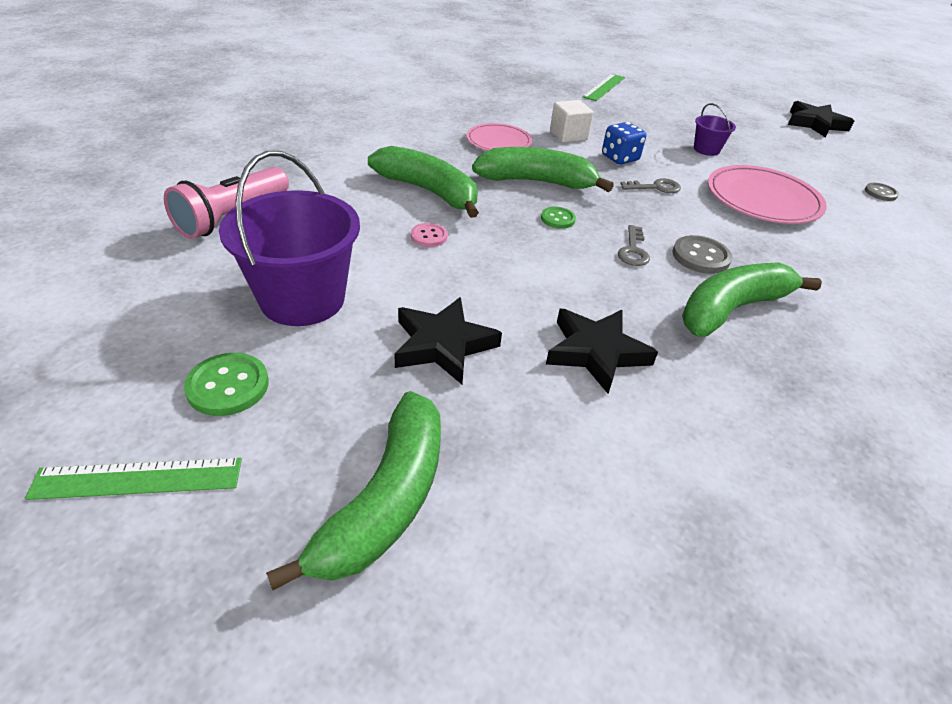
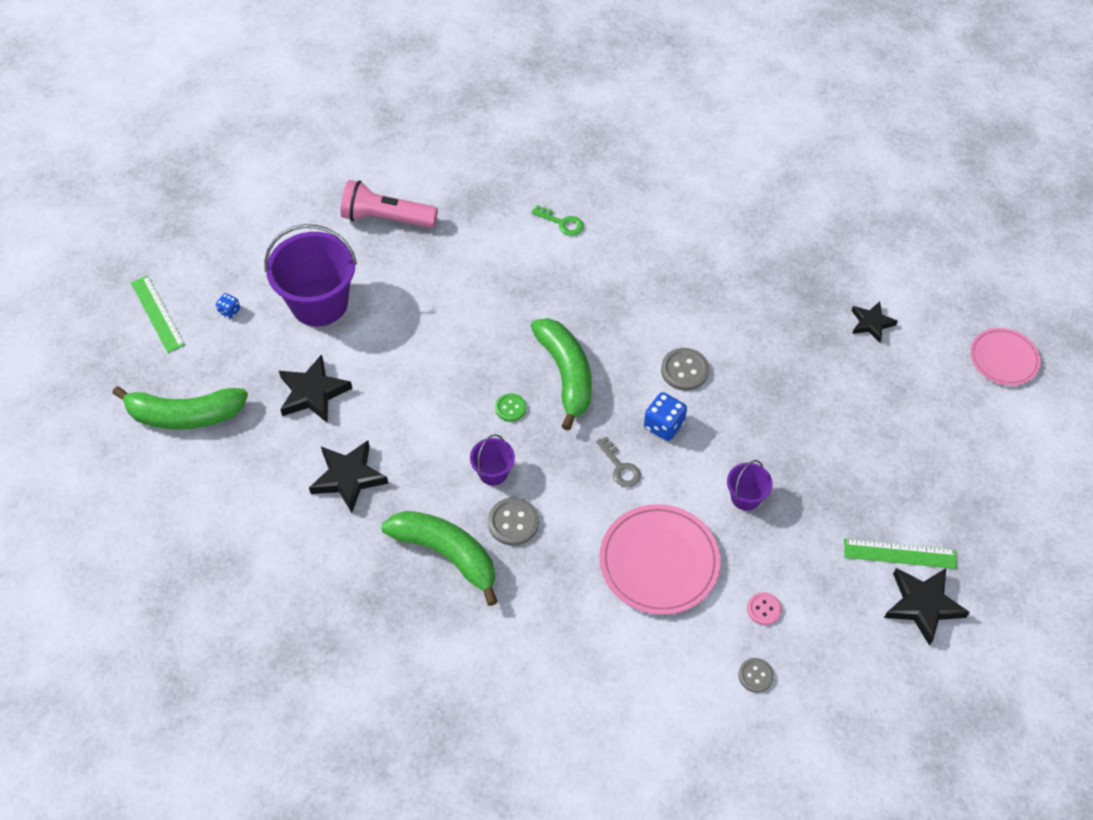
camera: 70 degrees right, 15 degrees up
green button [184,353,269,416] -> blue dice [216,293,240,319]
green banana [368,146,479,218] -> none
pink button [411,223,448,247] -> pink button moved to [747,592,782,625]
pink plate [466,123,532,151] -> pink plate moved to [970,328,1041,386]
white cube [550,100,593,143] -> grey button [661,348,709,391]
green ruler [582,74,625,101] -> green ruler moved to [844,539,957,569]
grey key [618,225,650,266] -> purple bucket [470,434,515,485]
none -> green key [531,205,584,236]
none -> black star [851,301,898,343]

